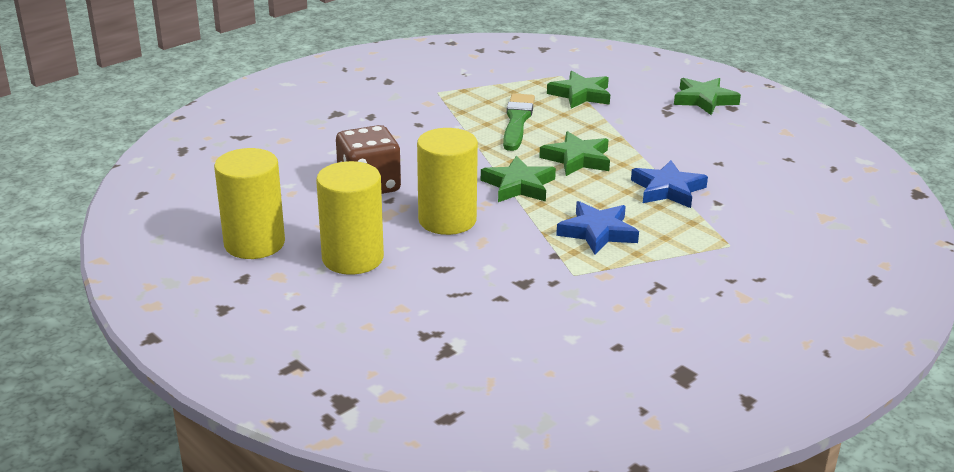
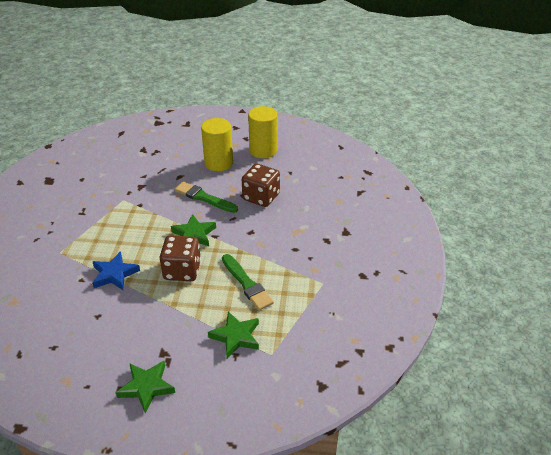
camera: 140 degrees right, 10 degrees up
yellow cylinder [417,128,478,235] -> green brush [174,182,238,213]
green star [539,131,610,176] -> brown dice [160,235,201,281]
blue star [556,201,639,255] -> none

